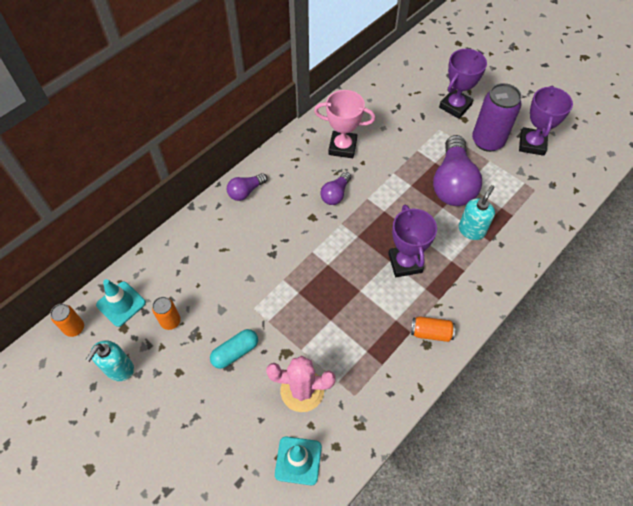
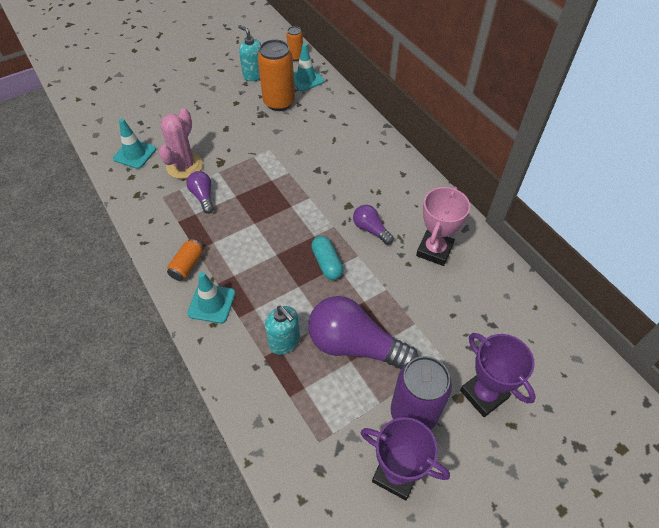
camera: 105 degrees right, 5 degrees down
orange can [152,297,181,330] -> orange can [258,39,295,111], size x1.93
turquoise capsule [210,329,258,369] -> turquoise capsule moved to [311,236,343,280]
purple light bulb [227,173,267,201] -> purple light bulb moved to [187,171,214,214]
purple trophy [388,205,437,277] -> none
none -> turquoise traffic cone [187,272,235,323]

